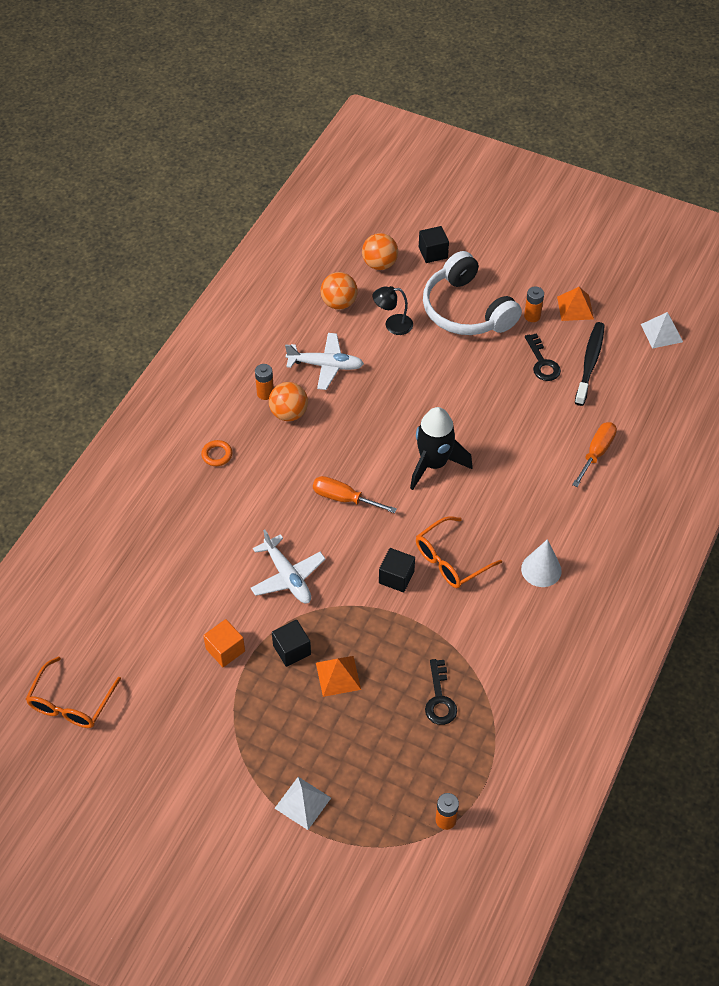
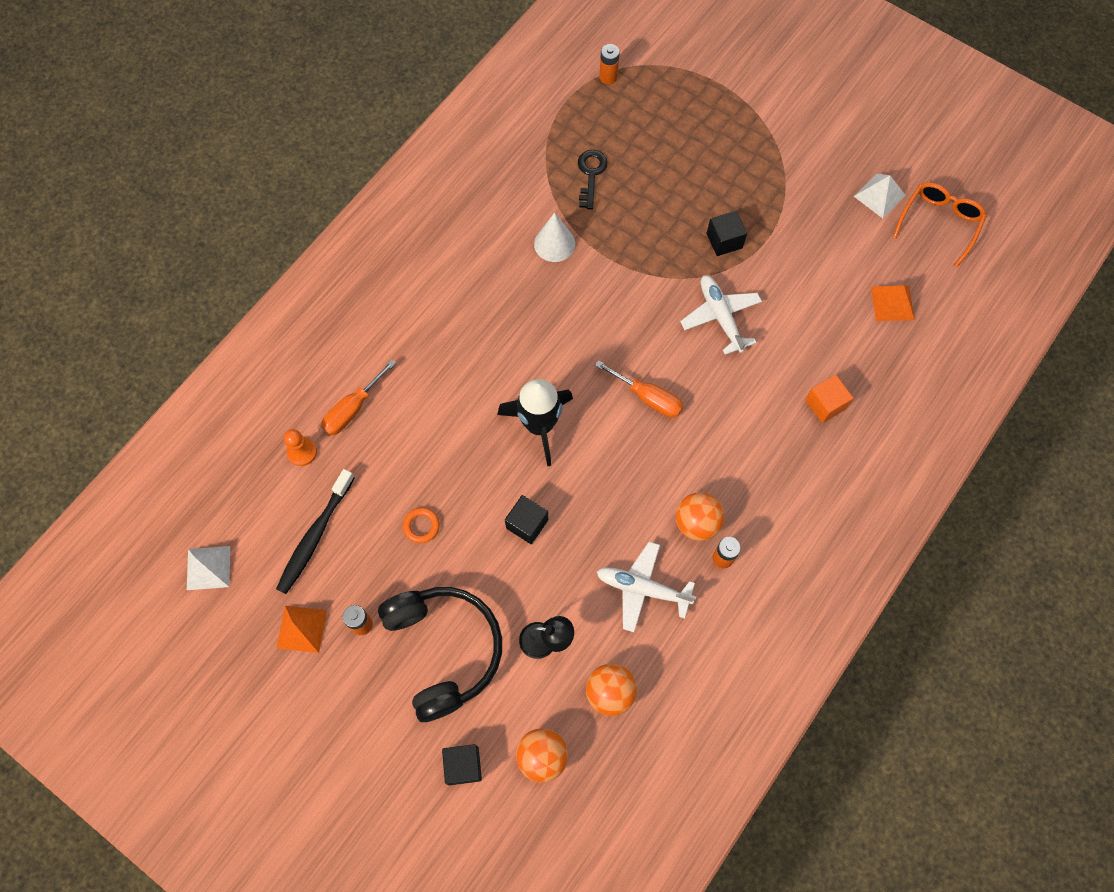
camera: 170 degrees left, 15 degrees up
orange ring [201,440,232,466] -> orange ring moved to [403,508,440,543]
orange cube [203,619,245,667] -> orange cube moved to [805,375,854,423]
white pyramid [274,777,331,830] -> white pyramid moved to [854,173,906,218]
orange pyramid [316,656,361,697] -> orange pyramid moved to [871,286,915,321]
black cube [379,548,415,592] -> black cube moved to [505,495,548,544]
orange glasses [416,516,502,588] -> none
white headphones [423,251,522,335] -> black headphones [378,587,502,722]
white cone [521,539,562,587] -> white cone moved to [534,212,575,262]
black key [525,334,561,381] -> none
none -> orange pawn [284,429,317,466]

